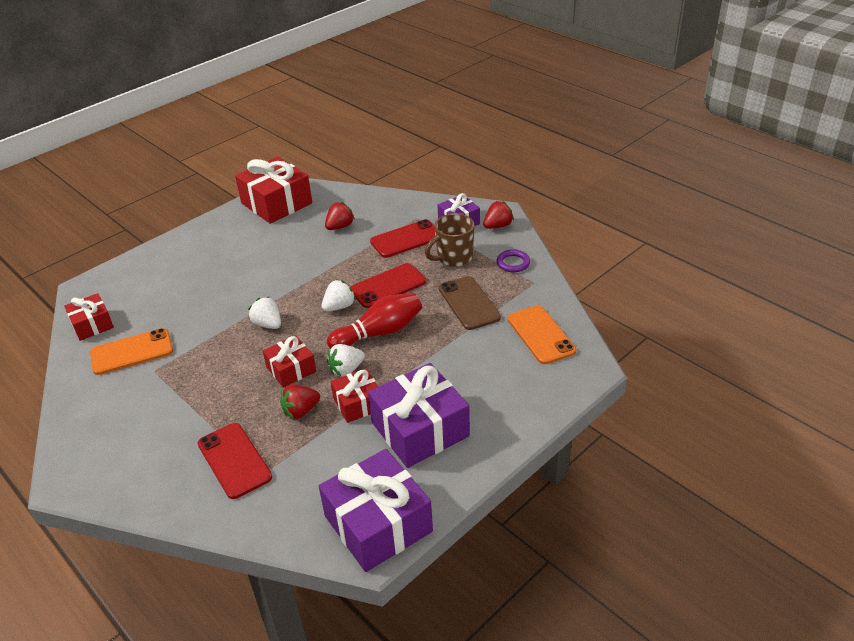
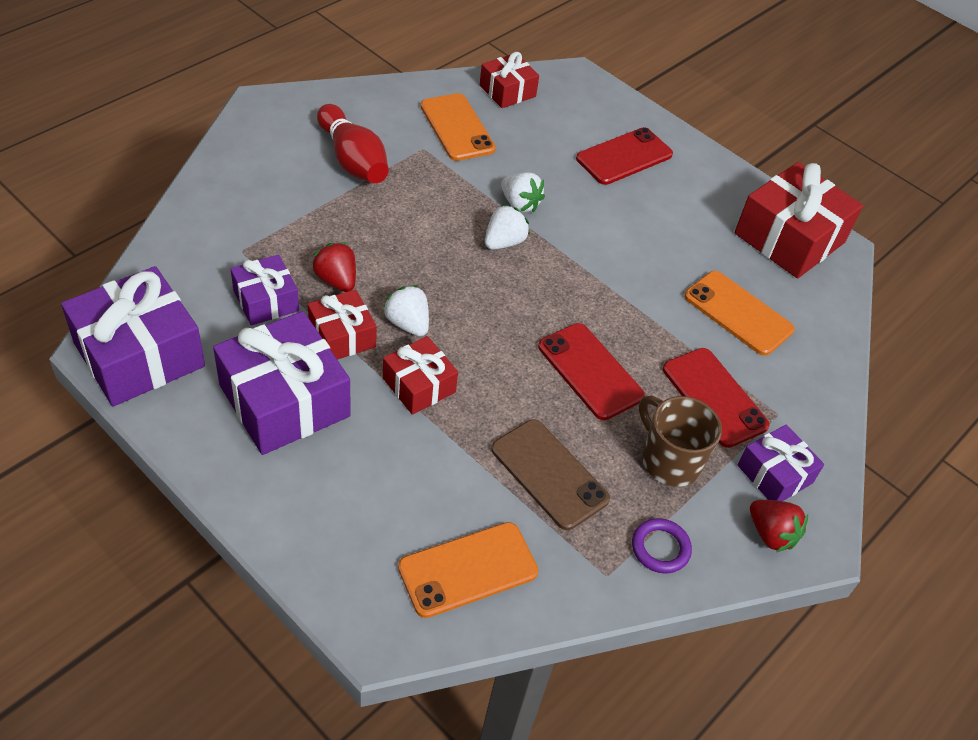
camera: 80 degrees right, 10 degrees up
red phone [198,423,272,499] -> red phone moved to [576,127,673,185]
red gift [263,335,316,388] -> red gift moved to [383,336,458,415]
white strawberry [322,279,356,311] -> white strawberry moved to [501,172,545,213]
red strawberry [325,202,355,230] -> orange phone [684,271,795,356]
red bowling pin [327,293,422,349] -> red bowling pin moved to [317,104,389,183]
brown phone [439,276,501,330] -> brown phone turned 75 degrees clockwise [491,419,610,530]
none -> purple gift [231,255,299,326]

